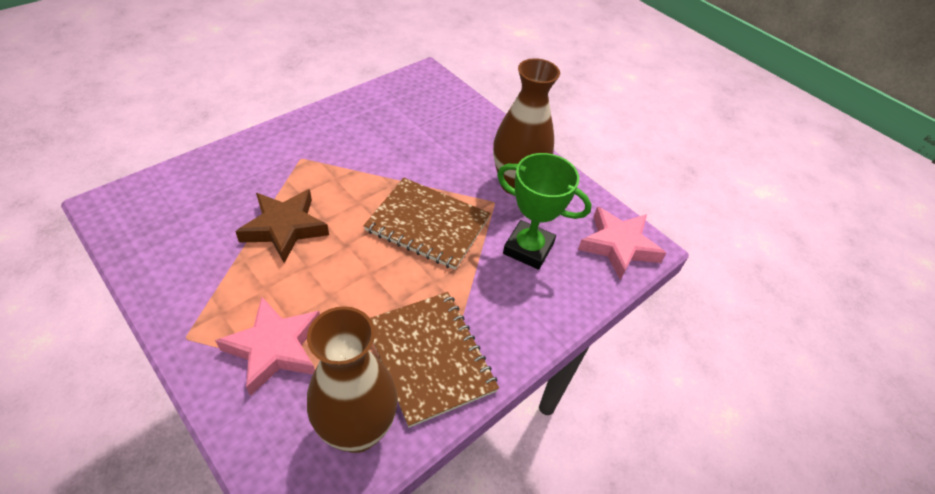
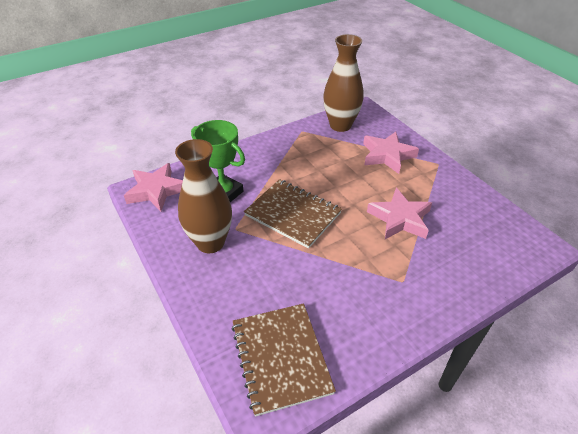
camera: 165 degrees left, 5 degrees down
brown star [235,189,329,263] -> pink star [367,188,432,239]
brown notebook [370,292,499,428] -> brown notebook moved to [232,303,336,416]

